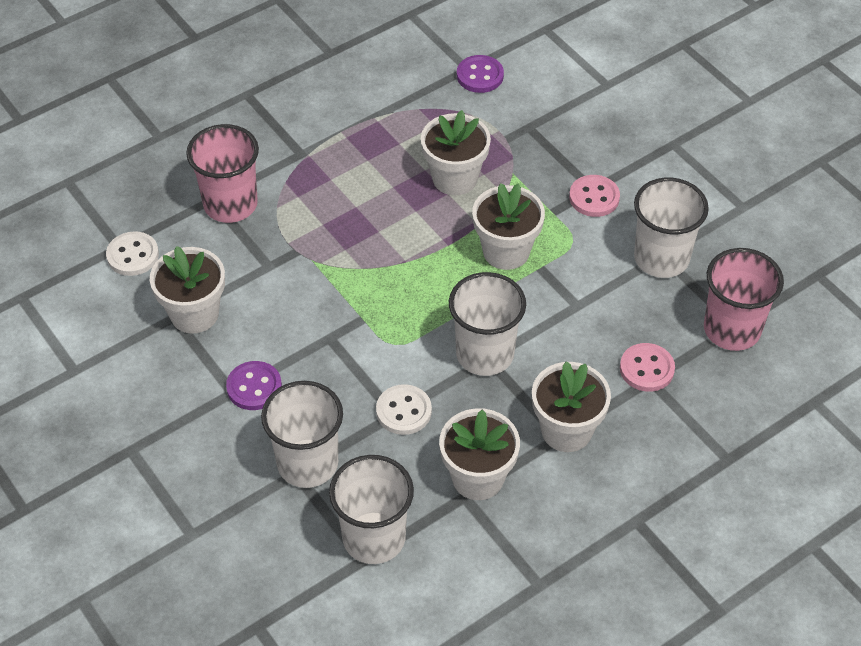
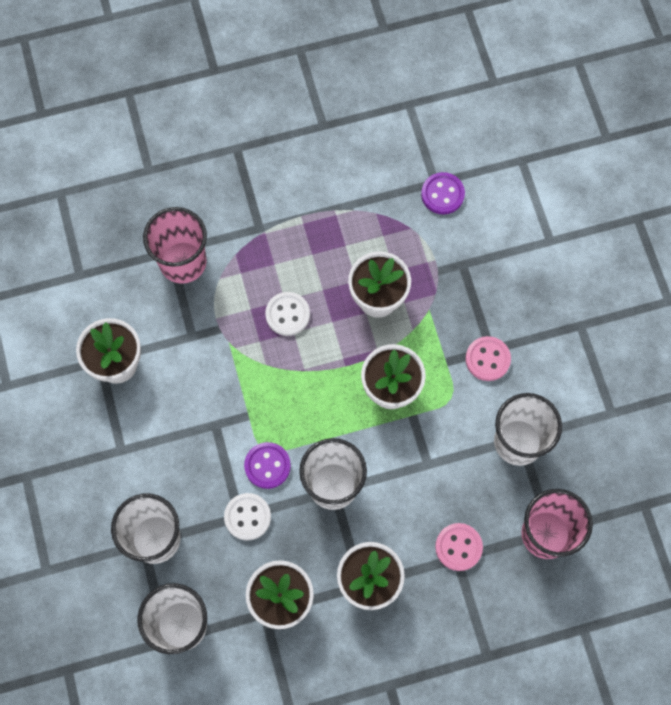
camera: 20 degrees right, 20 degrees up
white button [106,231,159,276] -> white button moved to [265,292,310,336]
purple button [226,361,282,410] -> purple button moved to [244,442,291,489]

